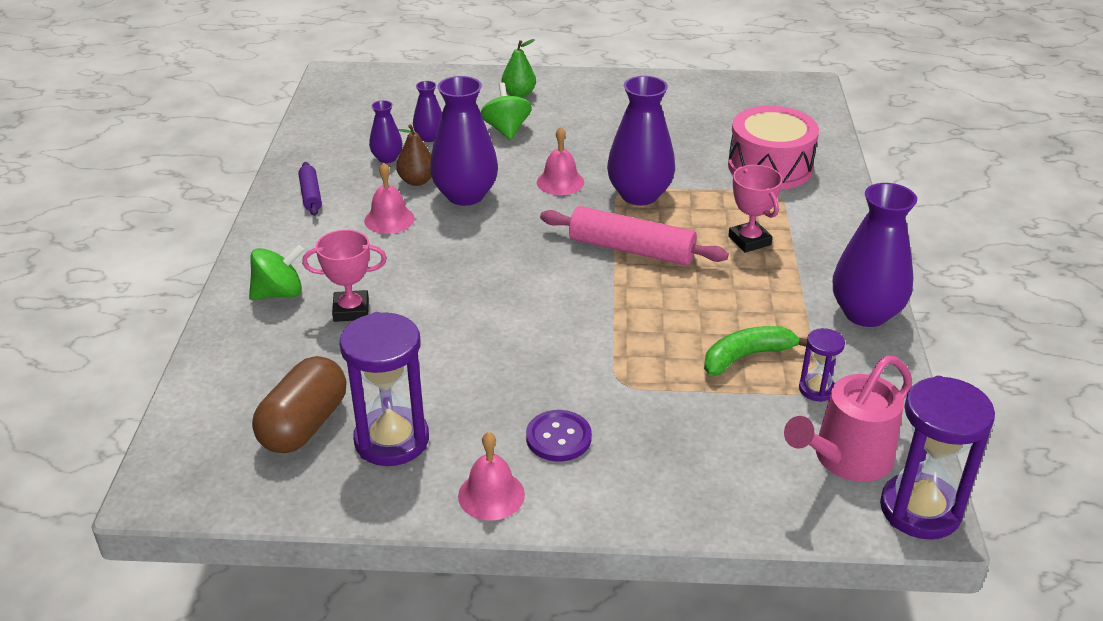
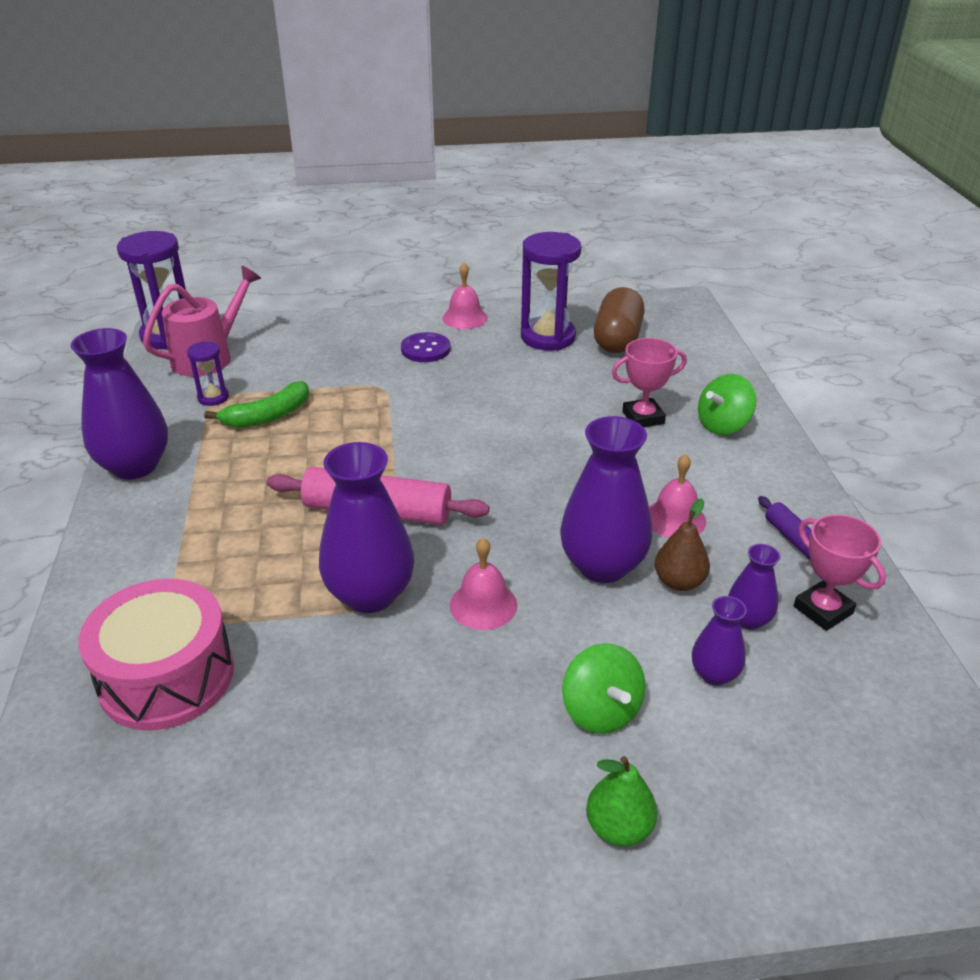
camera: 170 degrees right, 0 degrees up
pink trophy [728,165,783,253] -> pink trophy moved to [794,514,886,631]

